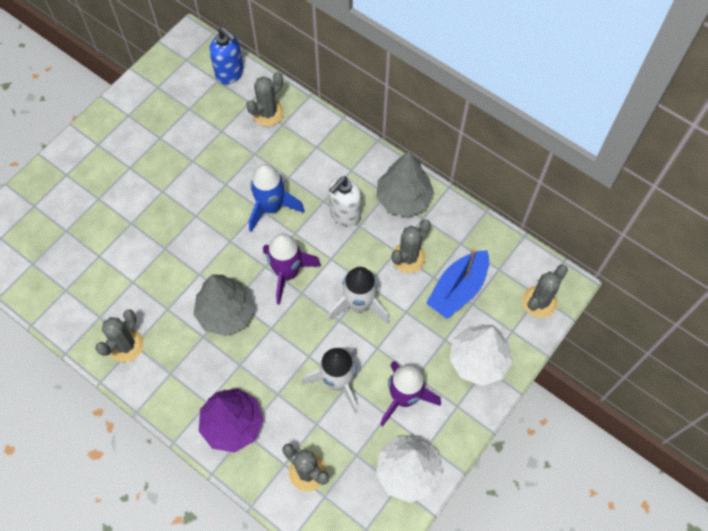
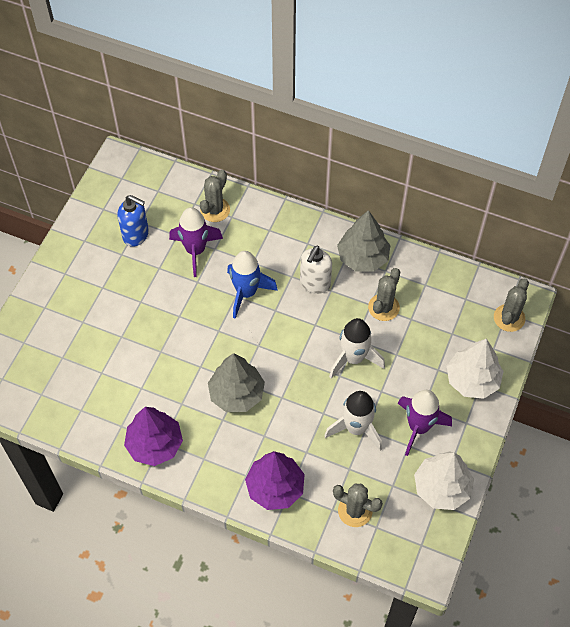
camera: 15 degrees left, 5 degrees down
grey cactus [95,309,144,362] -> purple tree [124,407,183,466]
blue soap dispenser [209,27,244,84] -> blue soap dispenser moved to [117,195,149,247]
purple rocket [263,233,321,305] -> purple rocket moved to [169,207,223,277]
blue boat [426,248,489,319] -> none

